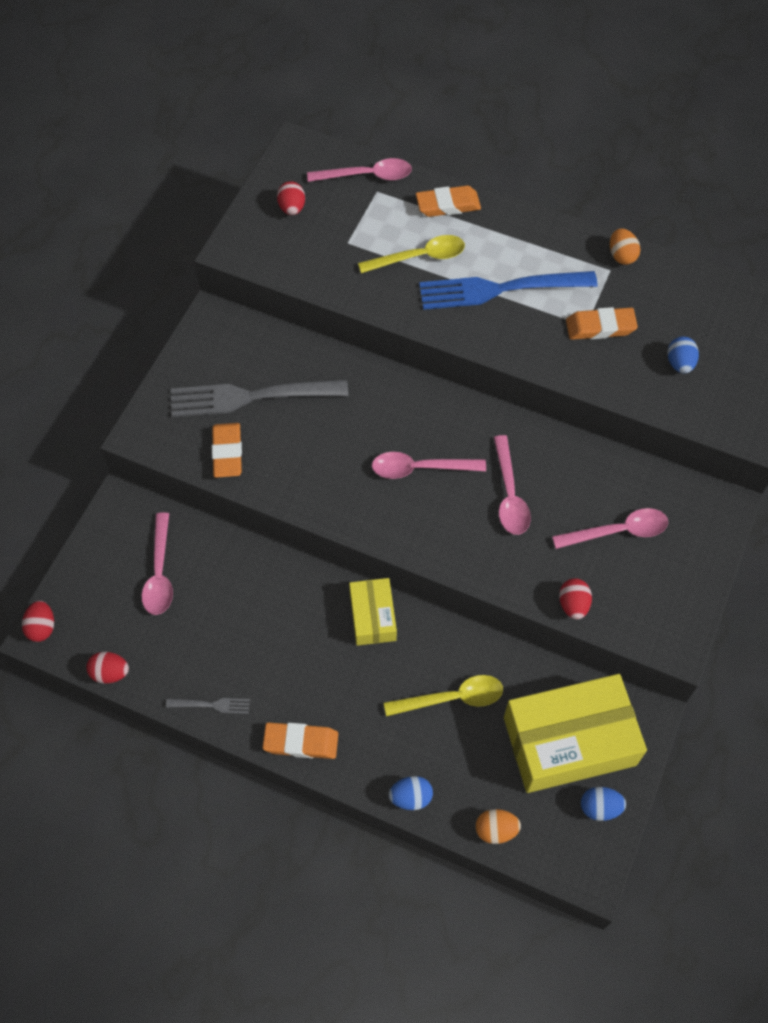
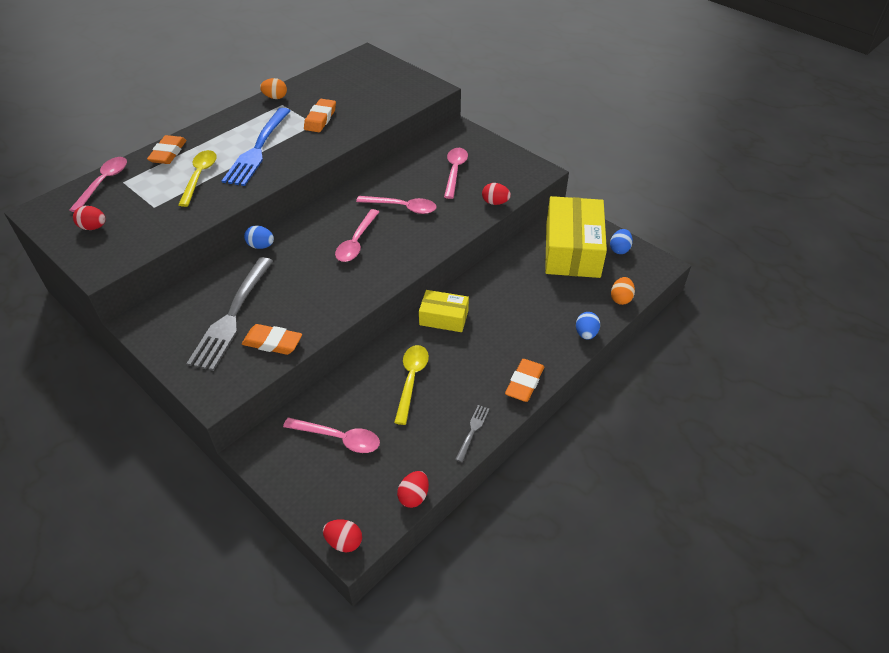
camera: 70 degrees left, 15 degrees down
yellow spoon [384,675,503,716] -> yellow spoon moved to [394,345,429,425]
blue egg [667,336,699,374] -> blue egg moved to [244,225,274,249]

